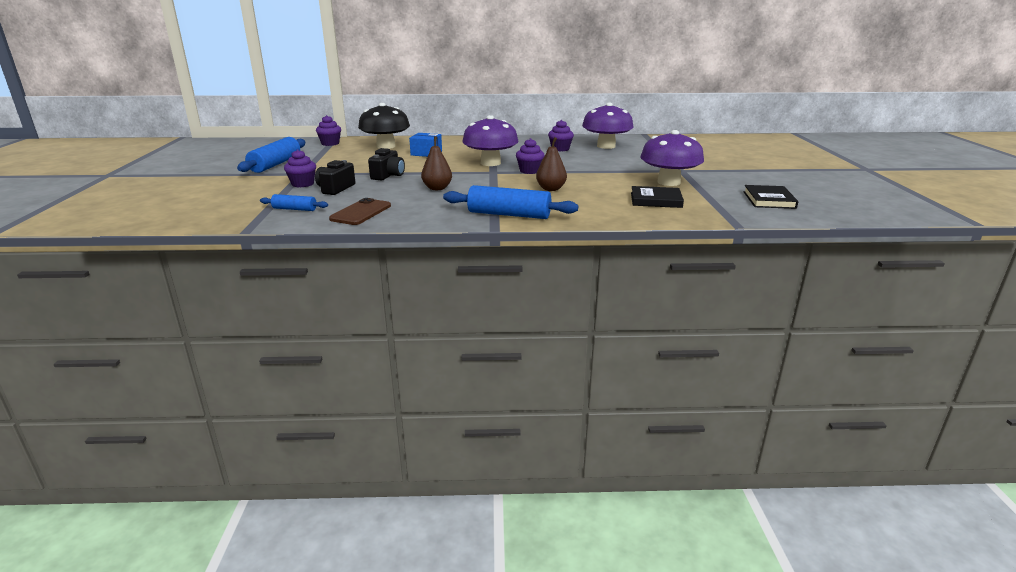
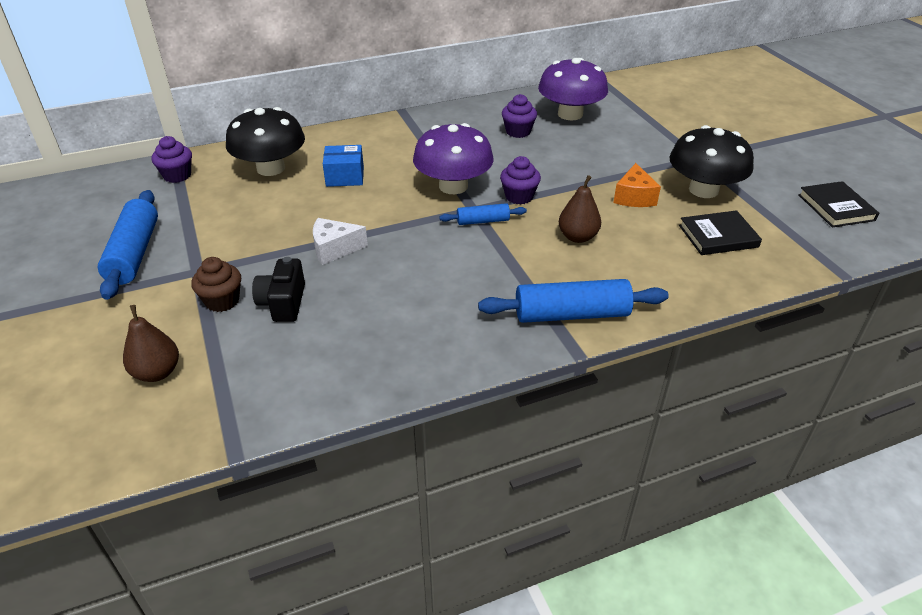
camera: 20 degrees left, 15 degrees up
blue rolling pin [260,194,328,211] -> blue rolling pin moved to [439,203,527,225]
purple cupcake [284,149,316,187] -> brown cupcake [191,257,241,312]
brown phone [329,198,391,225] -> none
black camera [368,148,405,180] -> white cheese [313,218,368,265]
brown pear [421,136,452,190] -> brown pear moved to [123,305,179,382]
purple mushroom [640,130,704,186] -> black mushroom [670,125,754,198]
none -> orange cheese [613,163,661,207]

